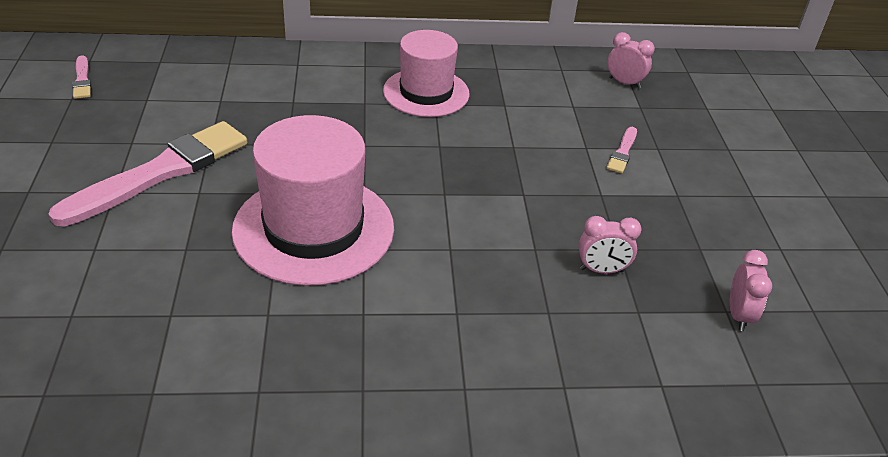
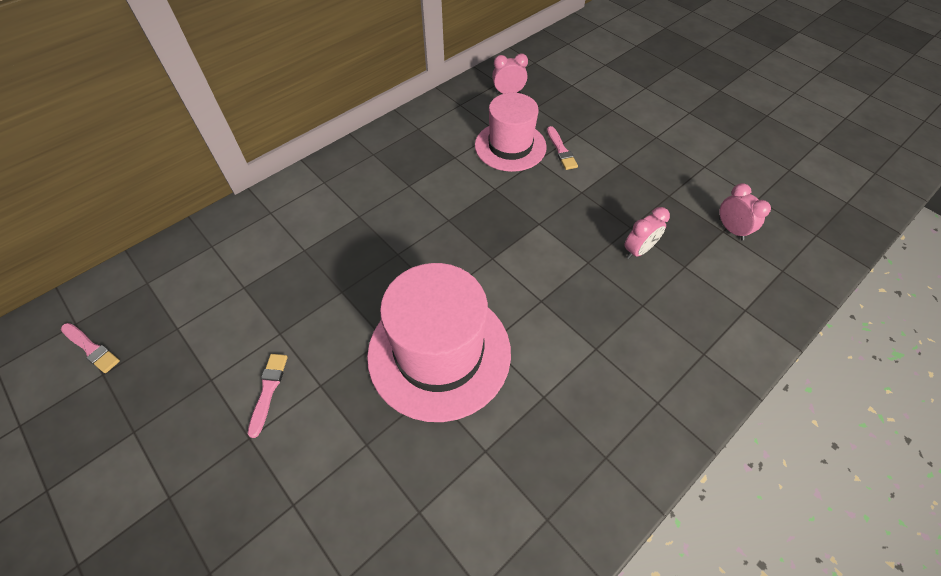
camera: 35 degrees left, 15 degrees up
pink brush [49,121,247,227] -> pink brush [248,354,288,438], size x0.42
pink hat [383,30,469,117] -> pink hat moved to [475,93,547,172]

